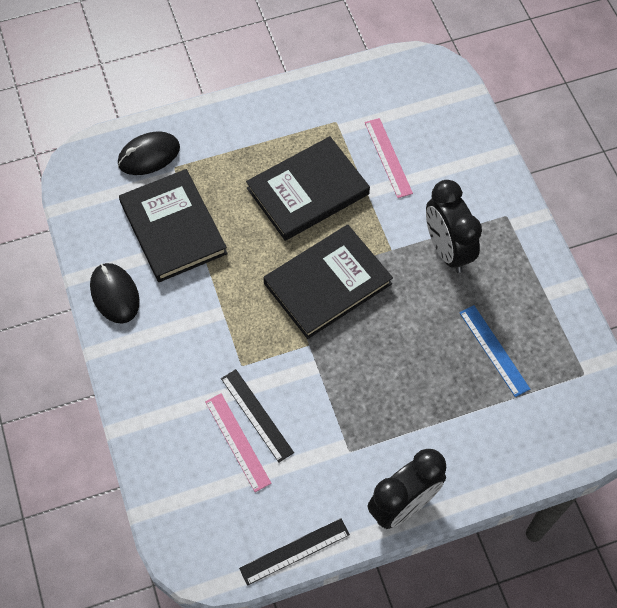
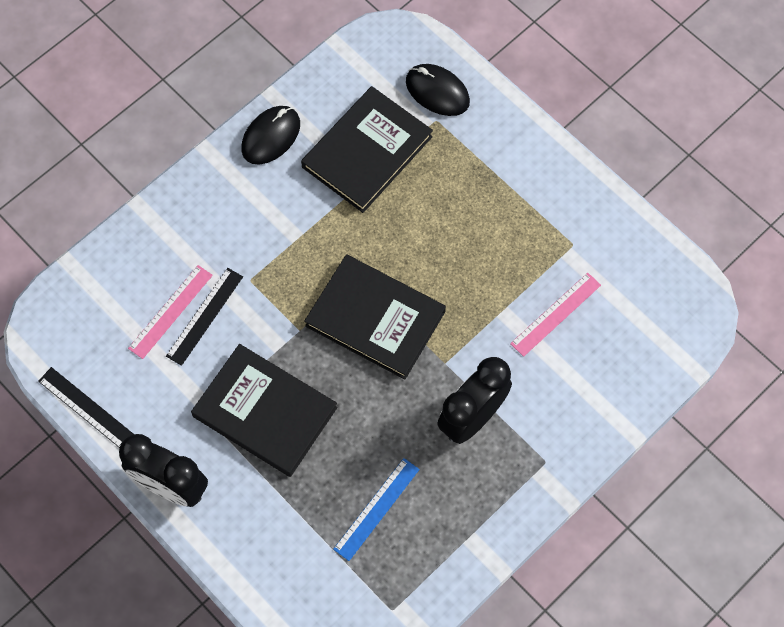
camera: 65 degrees right, 5 degrees up
black book [246,136,370,241] -> black book moved to [191,344,337,477]

